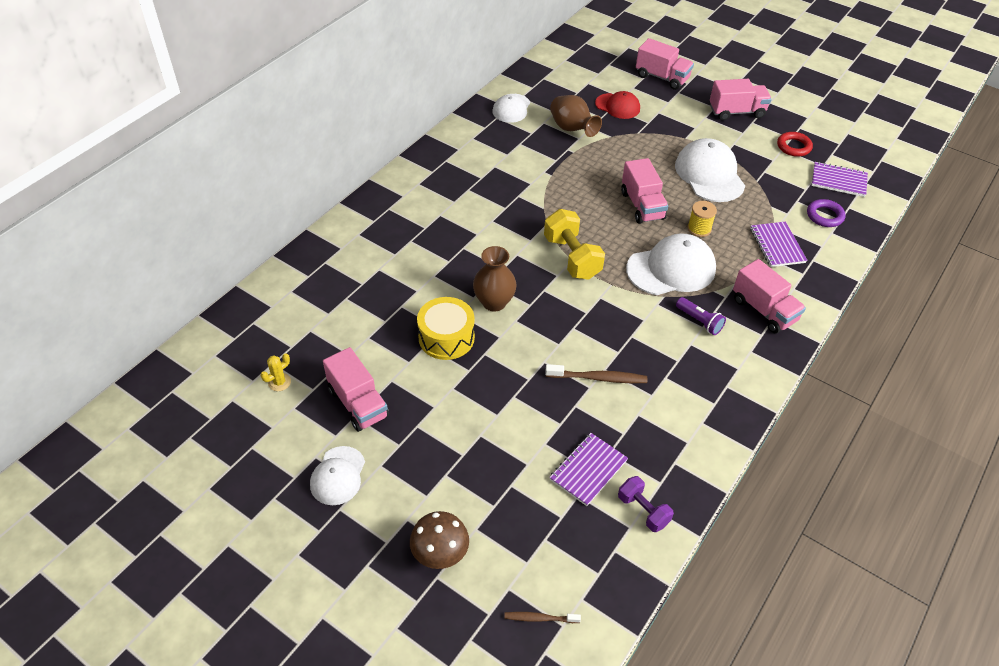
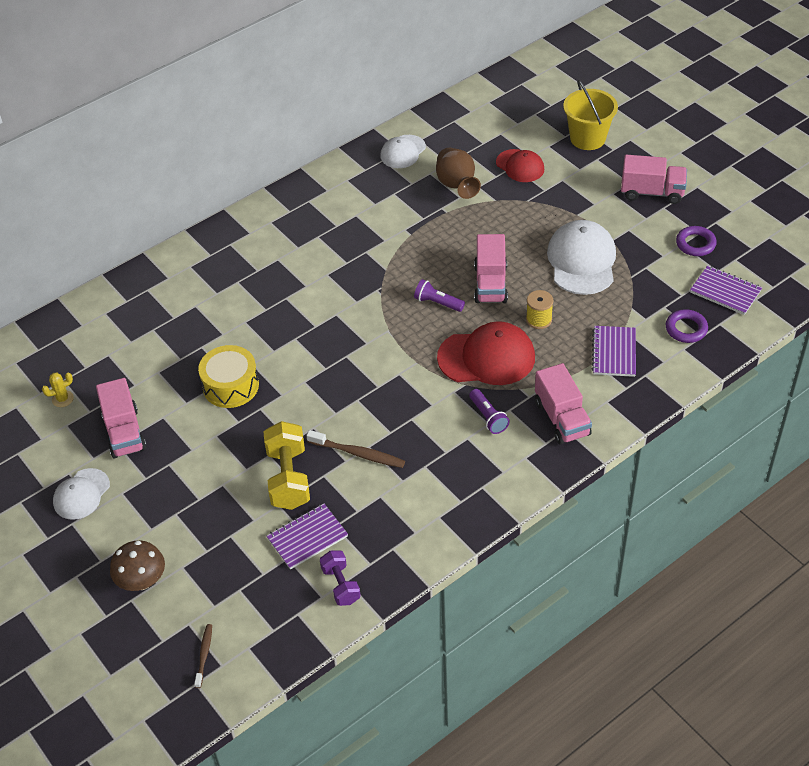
camera: 20 degrees right, 0 degrees up
brown vase [473,246,517,311] -> none
brown toothbrush [504,612,581,623] -> brown toothbrush turned 75 degrees clockwise [194,624,212,688]
yellow dumbbell [544,209,605,280] -> yellow dumbbell moved to [263,421,310,510]
white cap [626,233,716,295] -> red cap [437,321,535,385]
pink truck [636,38,694,90] -> yellow bucket [563,80,618,150]
red ring [777,132,813,157] -> purple ring [676,226,717,256]
none -> purple flashlight [414,279,465,312]

